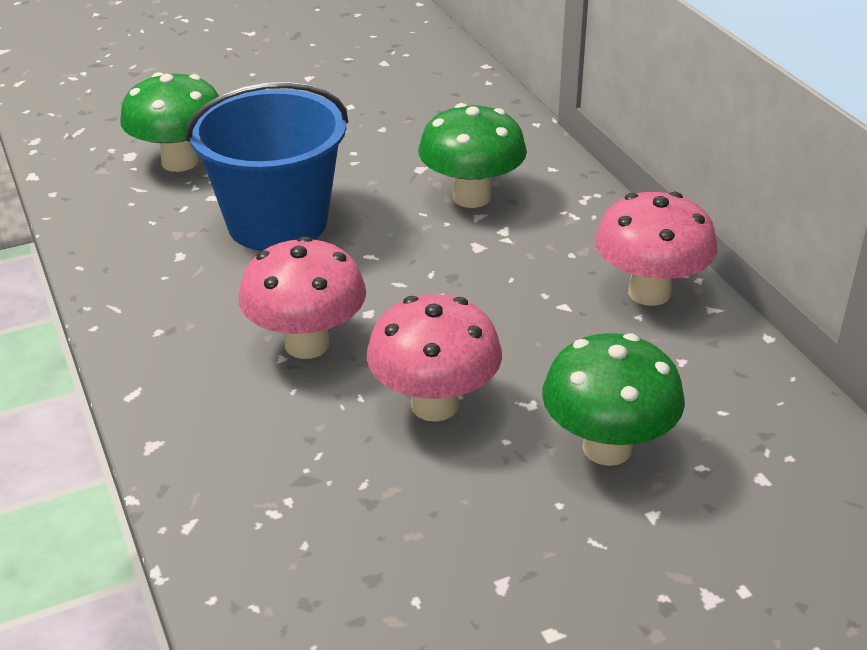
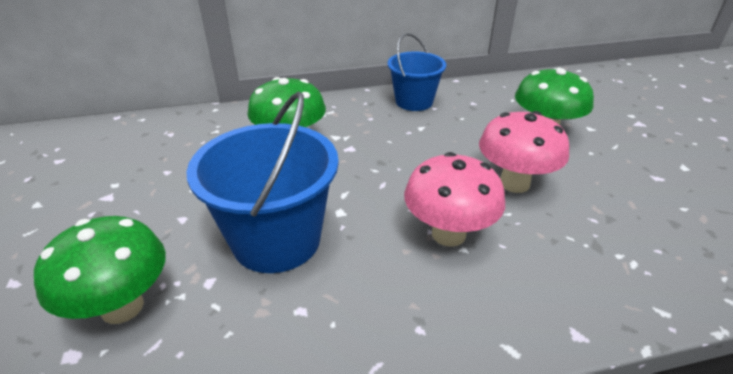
camera: 80 degrees left, 0 degrees up
pink mushroom [595,191,717,306] -> blue bucket [388,33,446,111]

